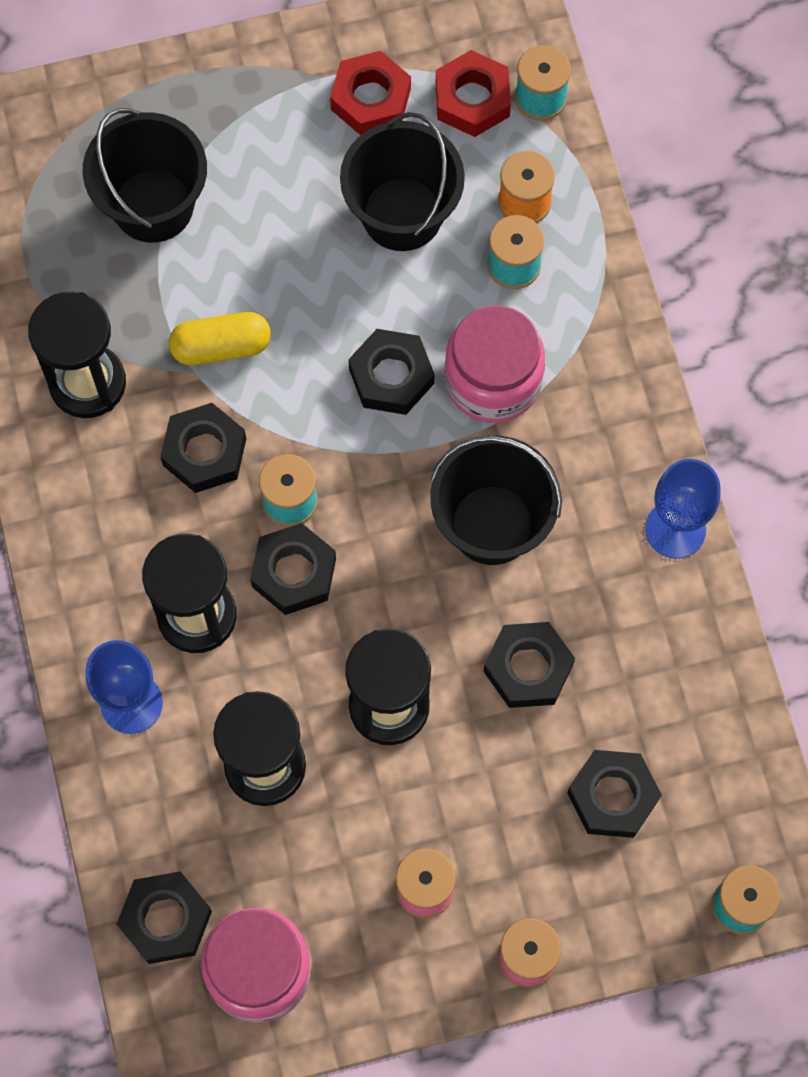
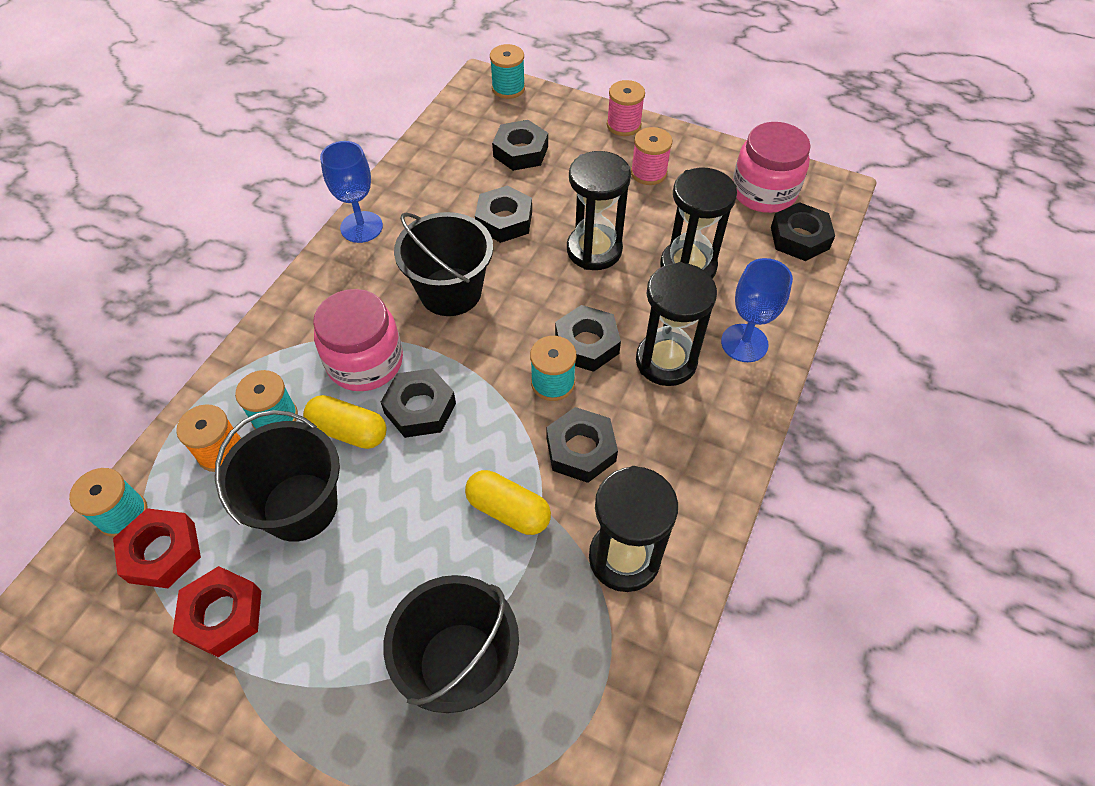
camera: 140 degrees left, 15 degrees down
none -> yellow capsule [303,395,387,449]

